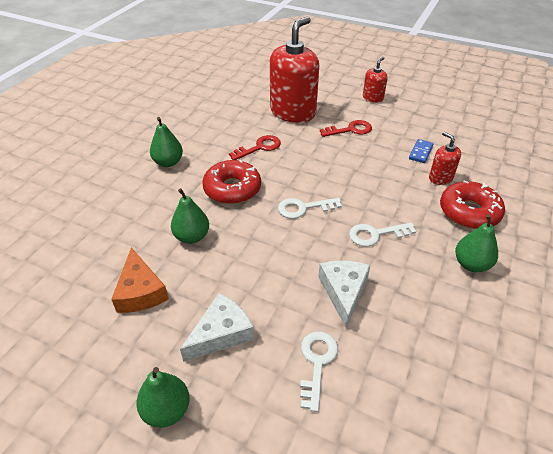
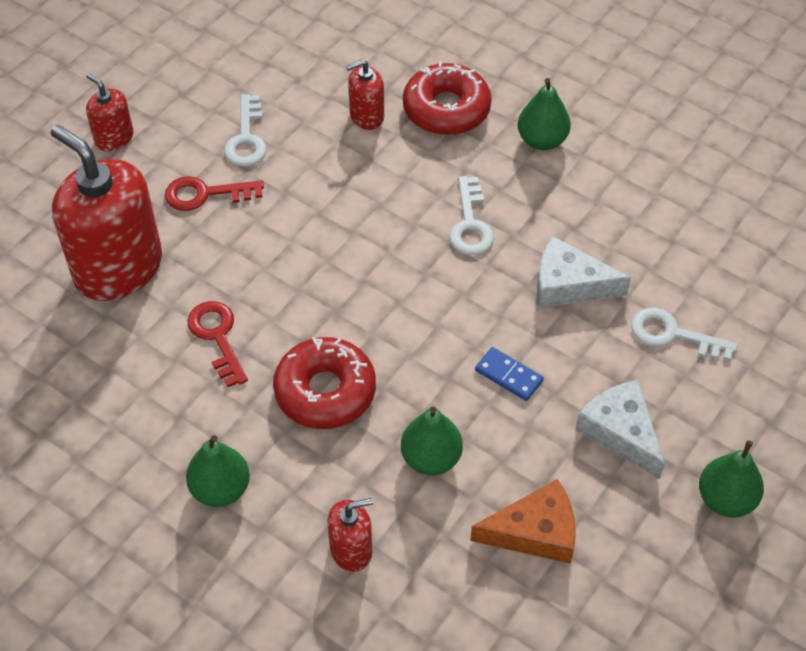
camera: 80 degrees left, 10 degrees up
white key [278,198,342,219] -> white key moved to [224,94,266,167]
red key [320,120,372,137] -> red key turned 90 degrees counterclockwise [165,176,264,211]
blue domino [409,139,433,163] -> blue domino moved to [475,347,544,401]
none -> red soap dispenser [328,498,373,572]

